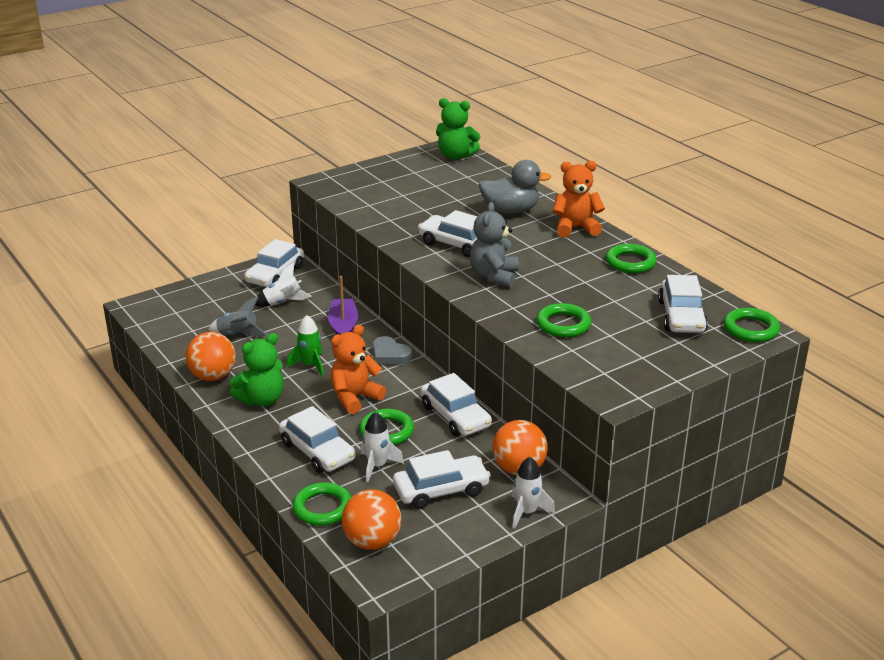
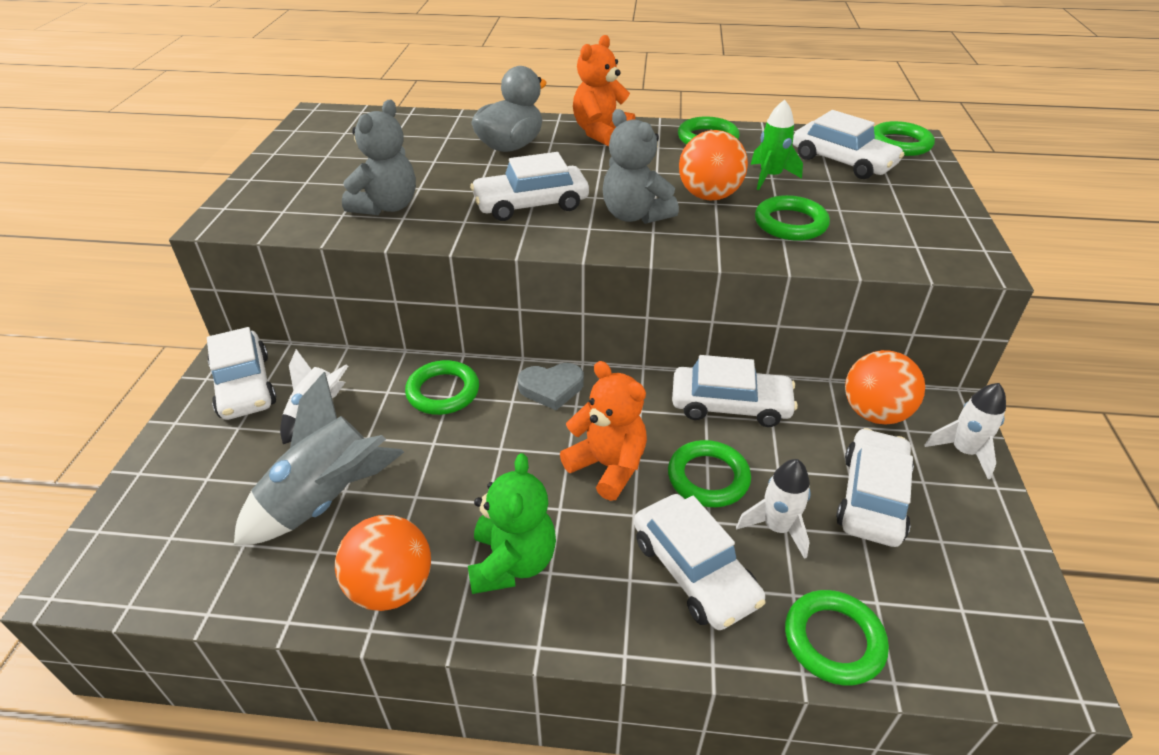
camera: 50 degrees left, 10 degrees up
grey rocket [208,296,267,337] -> grey rocket [234,372,404,545], size x1.69
white car [279,406,356,473] -> white car turned 60 degrees clockwise [634,494,765,630]
green rocket [287,315,324,377] -> green rocket moved to [751,100,803,190]
purple boat [328,276,358,335] -> green ring [405,360,479,415]
orange teddy bear [330,325,386,414] -> orange teddy bear turned 135 degrees clockwise [560,361,647,501]
orange ball [342,489,402,550] -> orange ball moved to [679,130,748,201]
green teddy bear [436,98,480,160] -> none
none -> grey teddy bear [342,100,416,215]

